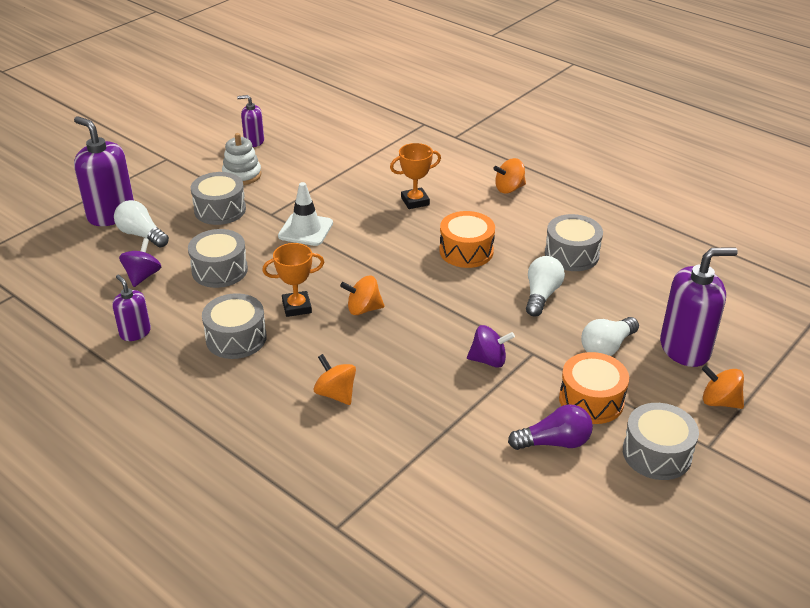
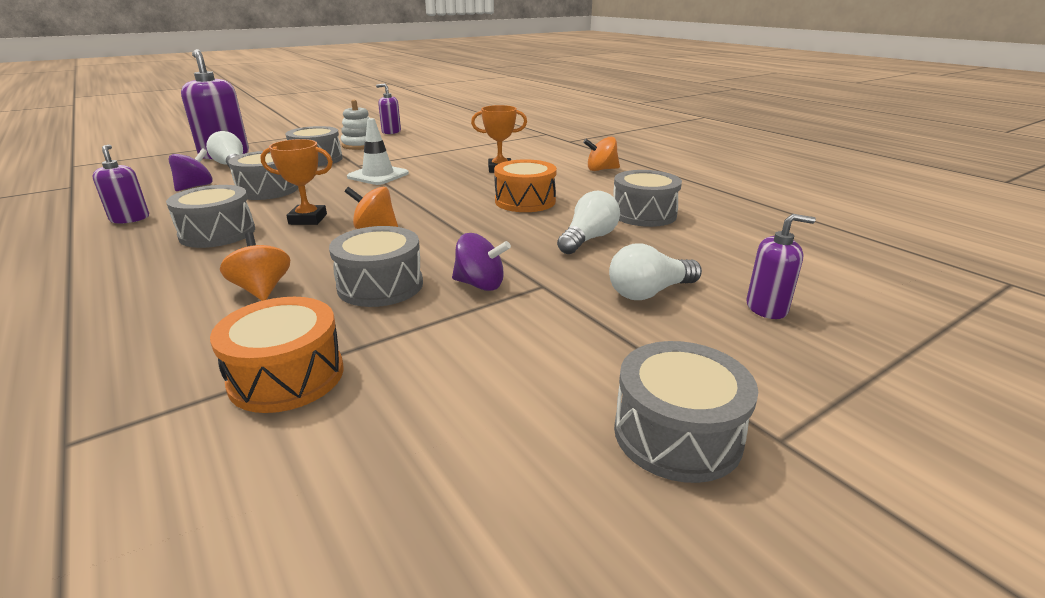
camera: 15 degrees right, 10 degrees down
purple light bulb [508,404,593,450] -> none
orange drum [559,352,629,424] -> orange drum moved to [210,297,344,413]
purple soap dispenser [660,247,738,367] -> purple soap dispenser [746,214,816,319], size x0.55
orange spinning top [702,365,744,409] -> none
none -> grey drum [329,226,423,307]

